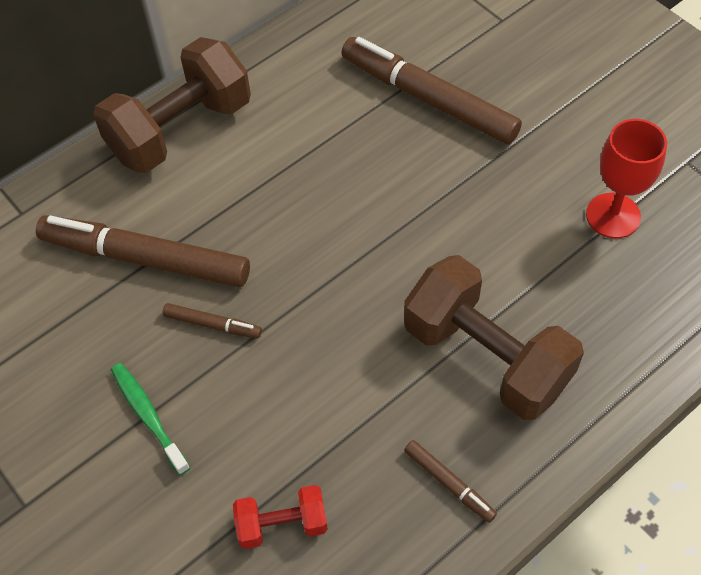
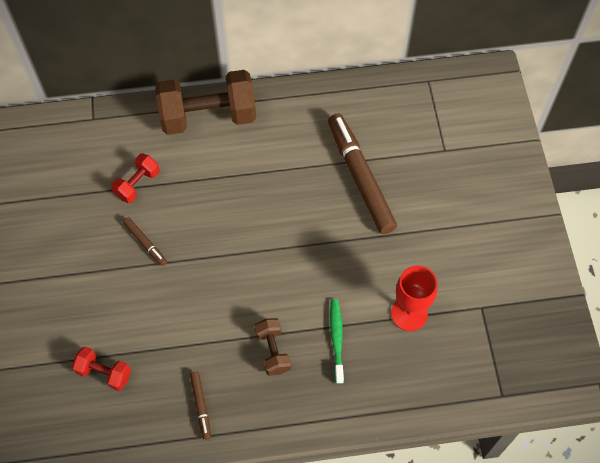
camera: 30 degrees right, 5 degrees up
brown marker [36,215,250,287] -> red dumbbell [111,153,160,203]
green toothbrush [111,363,190,475] -> green toothbrush moved to [330,299,344,384]
brown dumbbell [404,255,584,420] -> brown dumbbell [255,318,291,376], size x0.49

